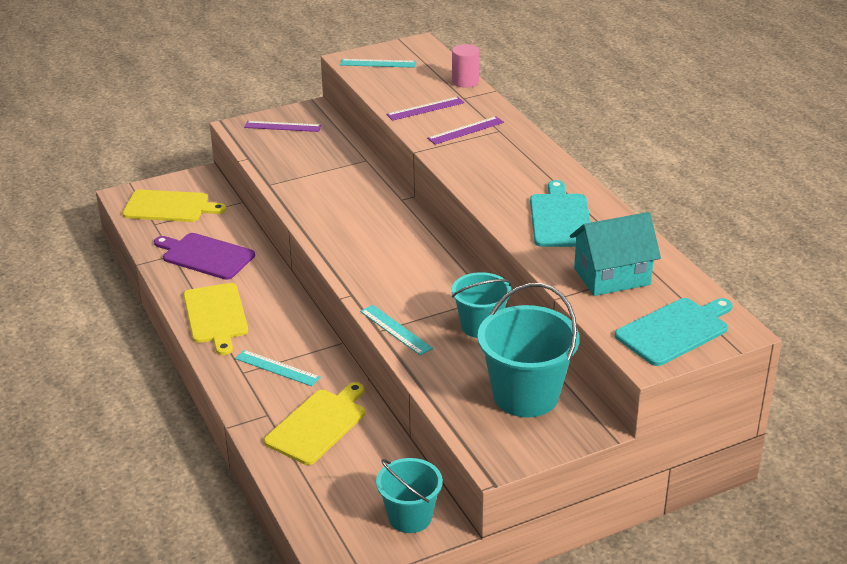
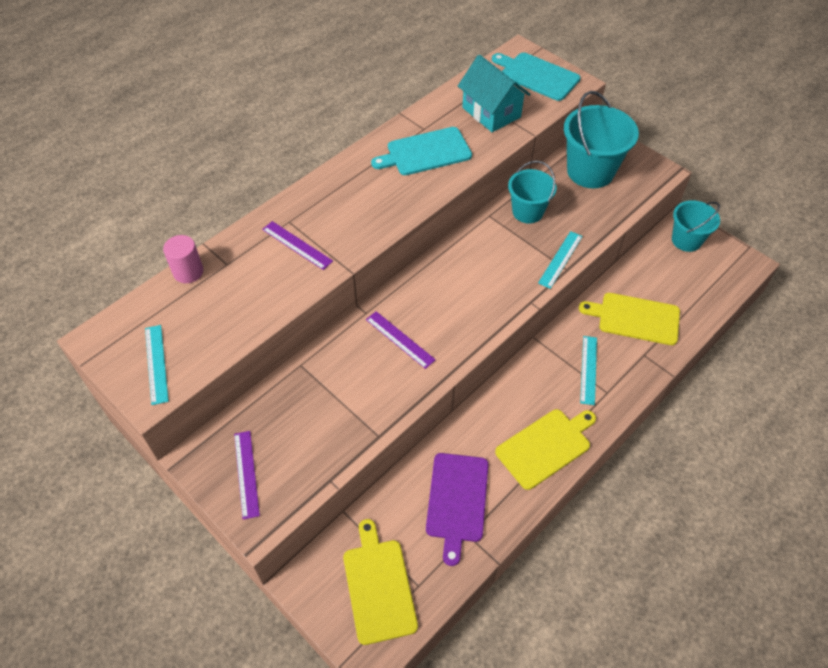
camera: 110 degrees left, 20 degrees up
purple ruler [386,97,464,121] -> purple ruler moved to [366,311,436,369]

